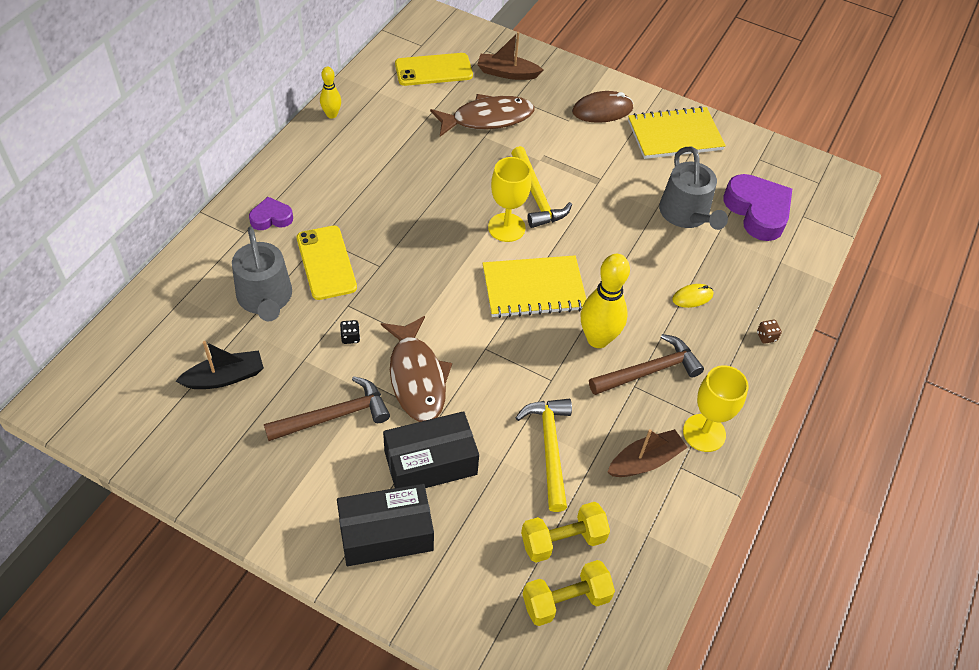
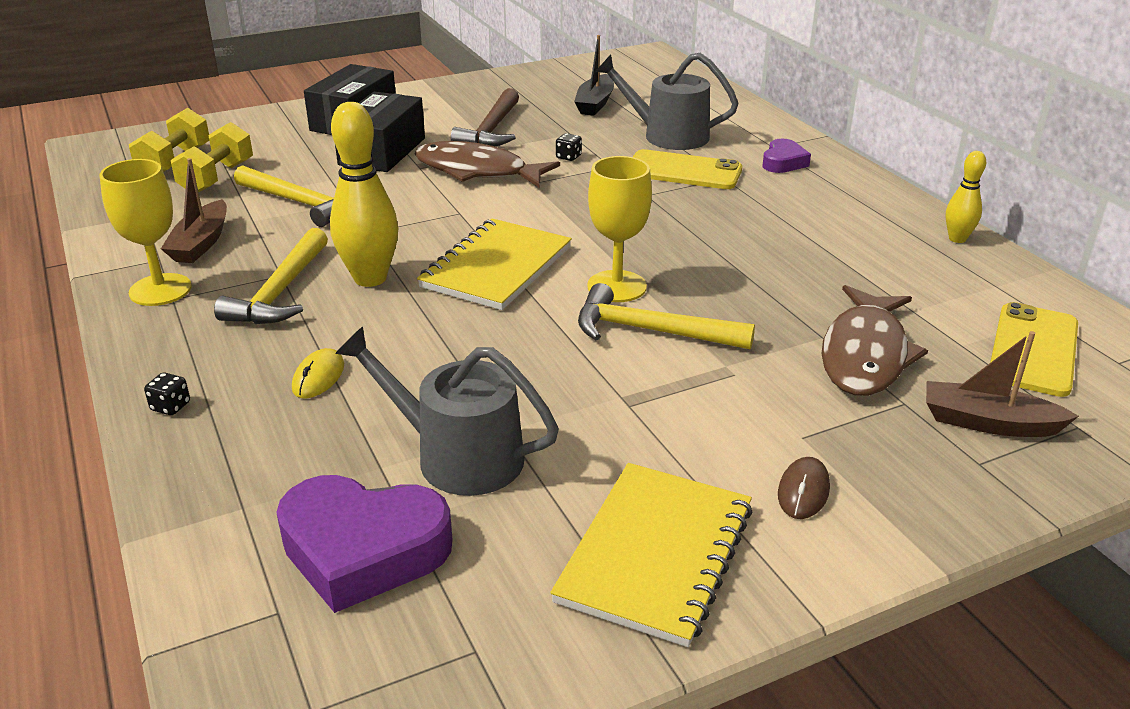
camera: 130 degrees right, 20 degrees down
brown boat [477,32,543,80] -> brown boat turned 120 degrees counterclockwise [926,331,1079,437]
brown mouse [572,91,633,123] -> brown mouse [778,457,830,519], size x0.60
brown hammer [589,334,704,395] -> yellow hammer [214,228,328,324]
brown dice [757,320,782,344] -> black dice [144,372,190,415]

